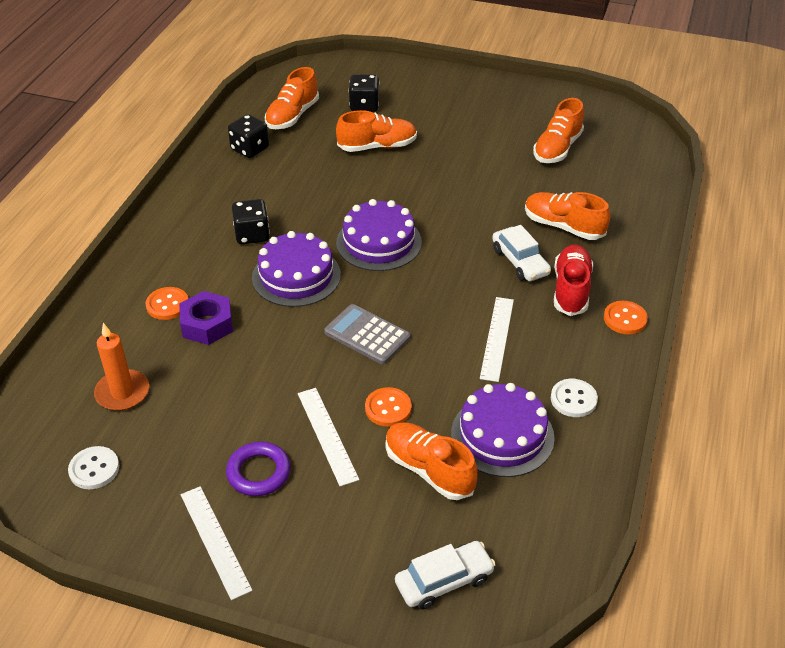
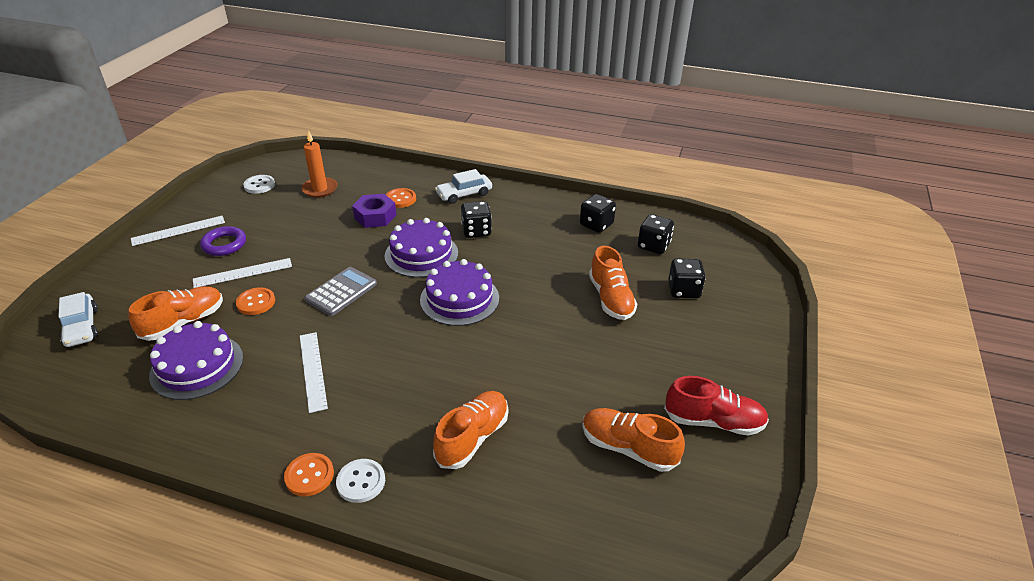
camera: 90 degrees right, 5 degrees down
orange shoe [265,67,319,129] -> black dice [638,214,674,254]
white ruler [480,297,514,382] -> white ruler turned 60 degrees clockwise [300,332,328,413]
white car [492,225,551,281] -> white car moved to [435,169,492,204]
white button [551,379,598,417] -> white button moved to [336,459,385,503]
red shoe [554,245,593,316] -> red shoe moved to [664,376,769,436]

